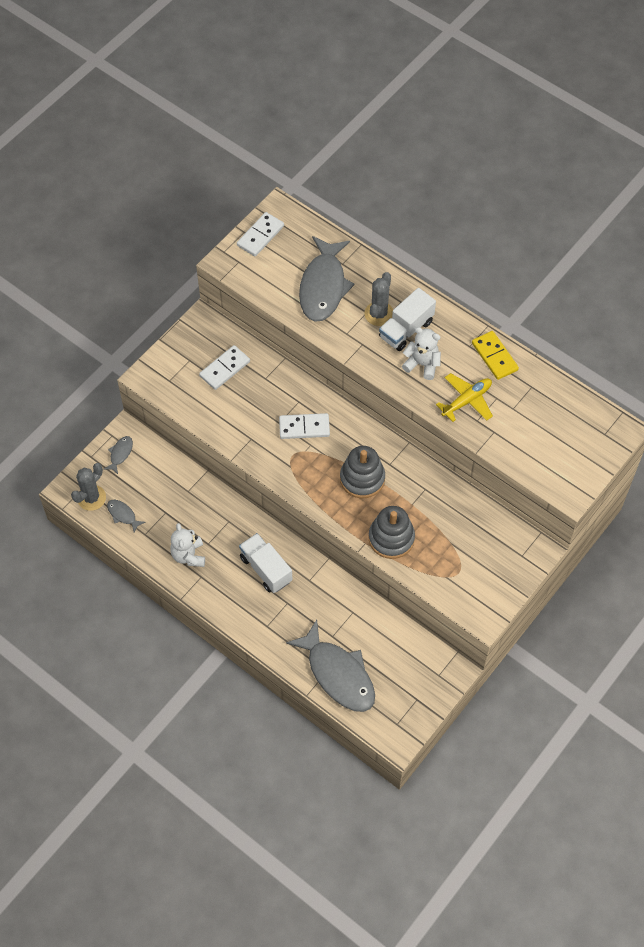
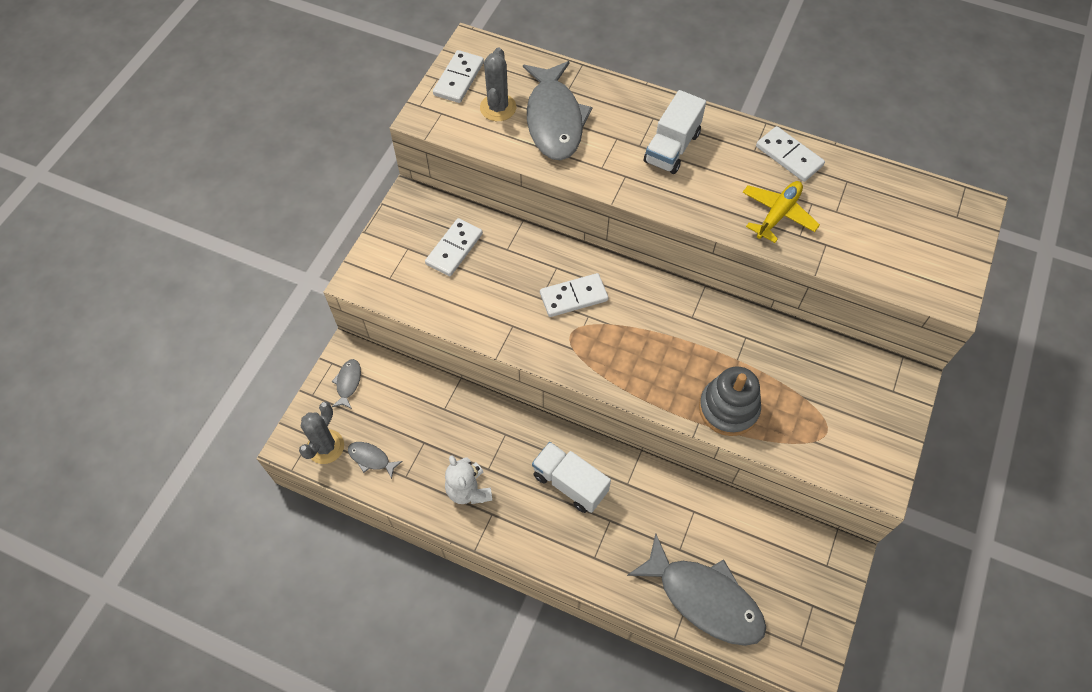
camera: 15 degrees left, 0 degrees up
grey stacking toy [340,446,385,498] -> none
grey cactus [364,272,393,326] -> grey cactus moved to [480,47,516,121]
white teddy bear [402,327,441,380] -> none
yellow domino [472,331,519,380] -> white domino [756,126,825,182]

